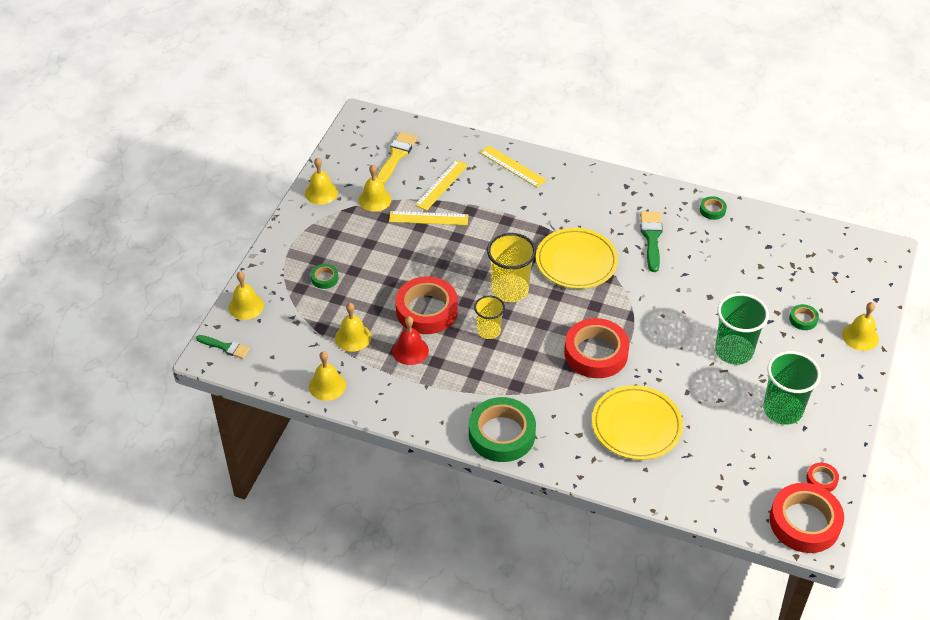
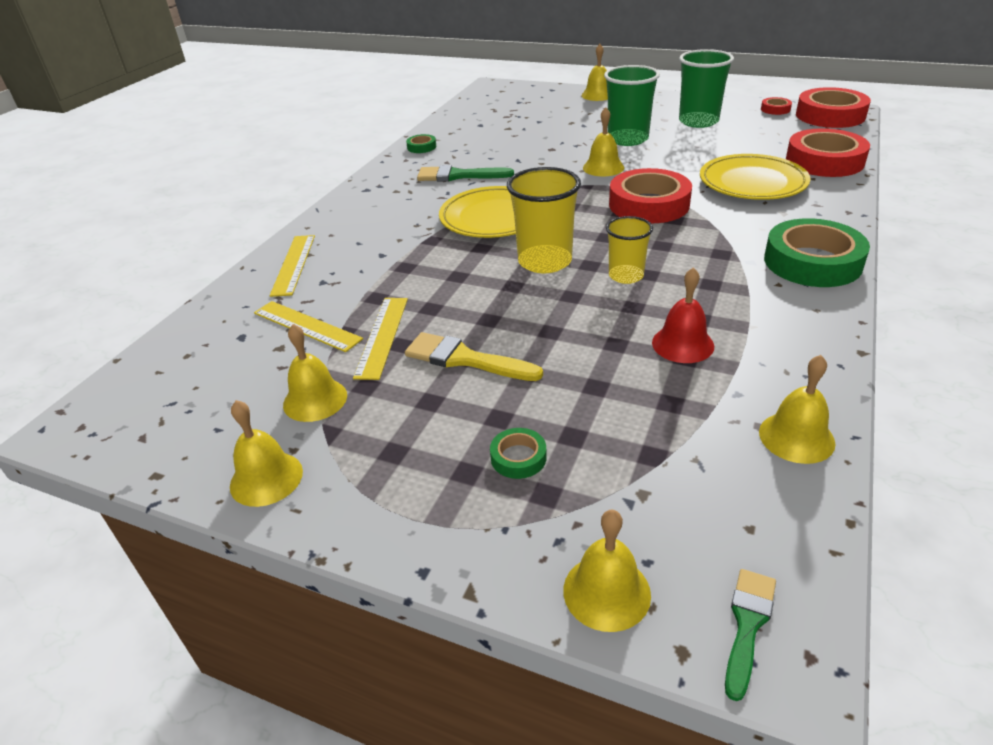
camera: 85 degrees left, 10 degrees down
yellow bell [335,303,371,352] -> yellow bell moved to [583,107,624,177]
yellow brush [377,132,418,184] -> yellow brush moved to [405,332,543,381]
red tape [396,277,458,334] -> red tape moved to [786,128,870,177]
yellow ruler [480,145,546,188] -> yellow ruler turned 45 degrees counterclockwise [270,235,315,297]
green tape [789,304,819,330] -> none

